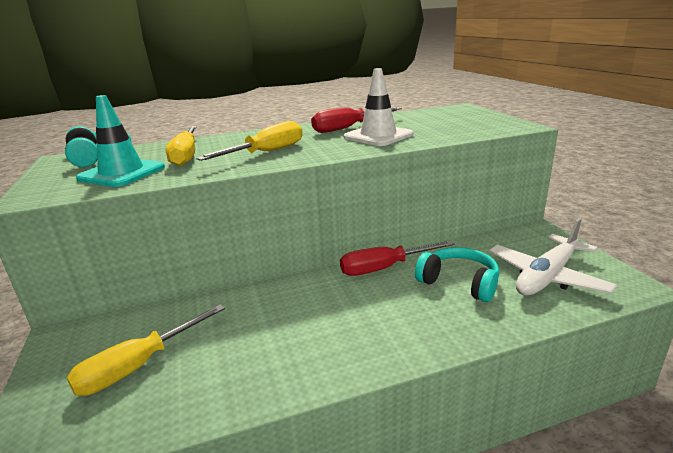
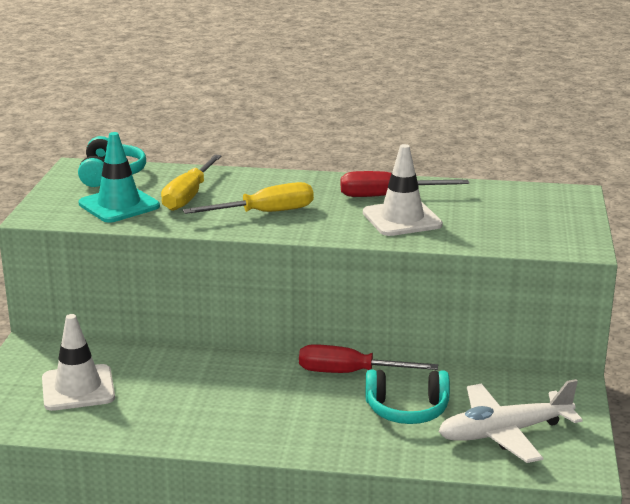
camera: 25 degrees right, 0 degrees up
yellow screwdriver [67,305,225,396] -> white traffic cone [42,314,115,411]
turquoise headphones [415,247,500,302] -> turquoise headphones turned 120 degrees clockwise [366,369,450,424]

